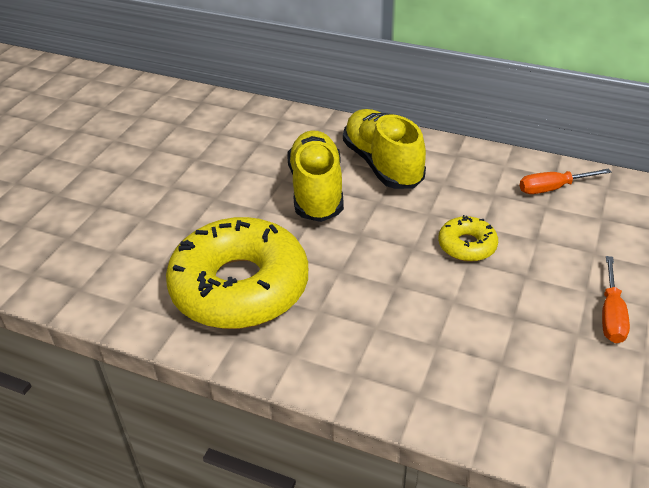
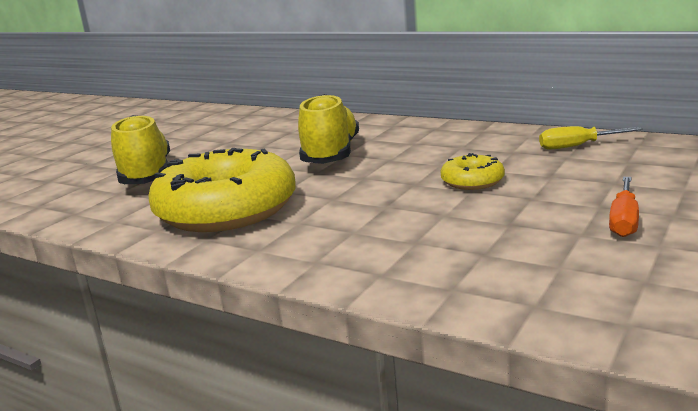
camera: 10 degrees right, 20 degrees down
yellow shoe [343,109,426,189] -> yellow shoe moved to [111,115,170,184]
orange screwdriver [519,168,612,194] -> yellow screwdriver [539,126,643,150]

